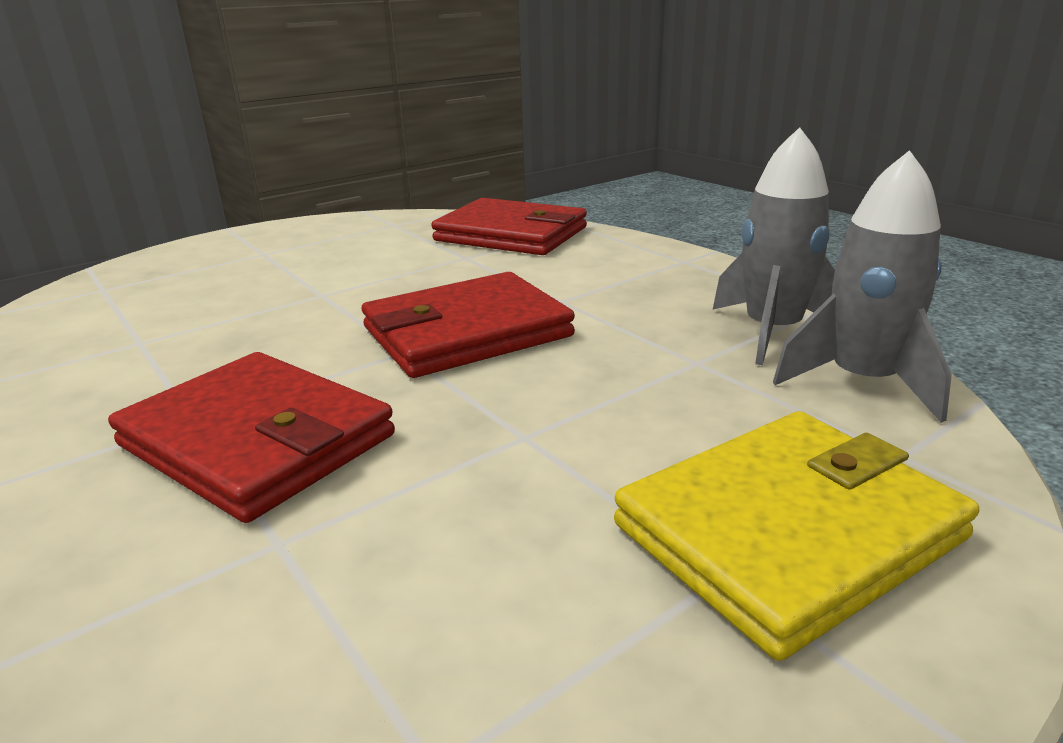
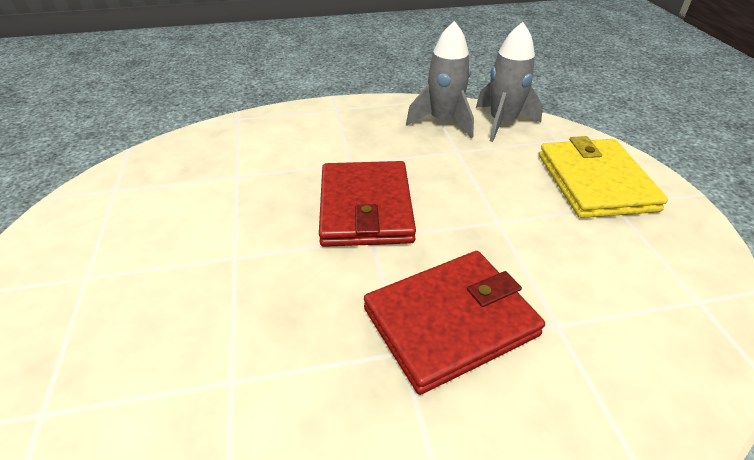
camera: 65 degrees left, 15 degrees up
red wallet [431,198,587,255] -> none

